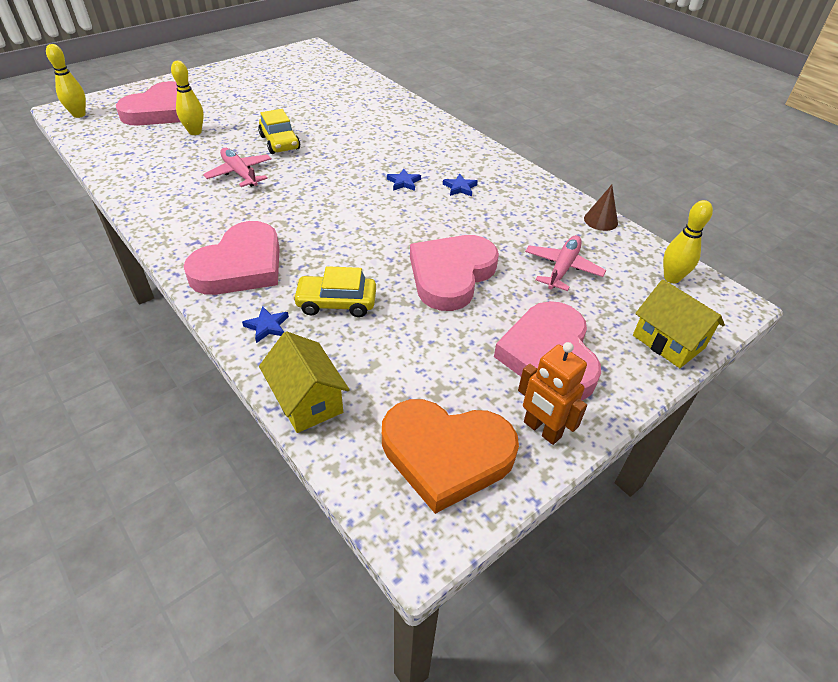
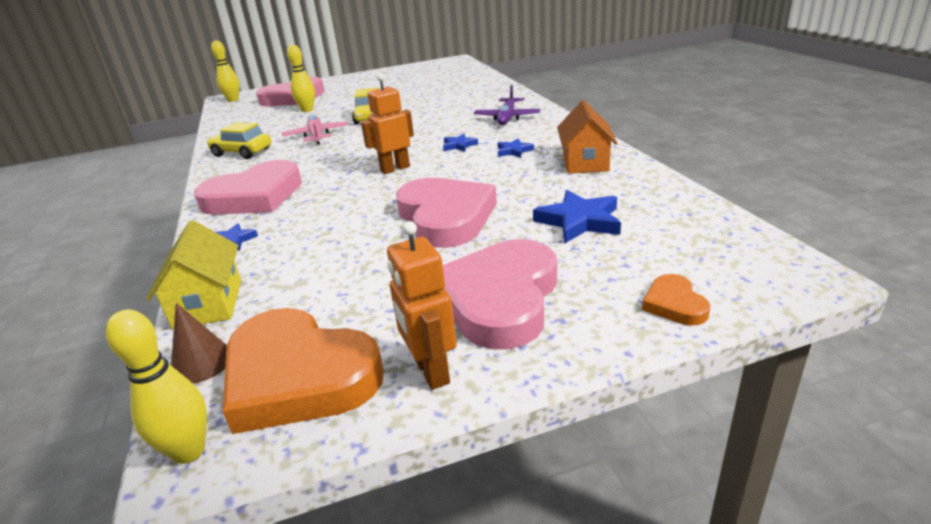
camera: 25 degrees right, 15 degrees down
yellow car [293,266,376,317] -> yellow car moved to [207,122,271,159]
pink heart [410,235,499,311] -> pink heart turned 105 degrees clockwise [396,178,497,248]
pink plane [525,235,606,291] -> blue star [533,190,621,243]
brown cone [584,185,618,231] -> brown cone moved to [171,303,227,383]
yellow house [633,279,725,368] -> orange heart [642,274,711,325]
yellow bowling pin [663,200,713,283] -> yellow bowling pin moved to [106,309,207,464]
none -> orange robot [361,73,414,174]
none -> purple plane [474,85,540,125]
none -> orange house [557,100,618,174]

